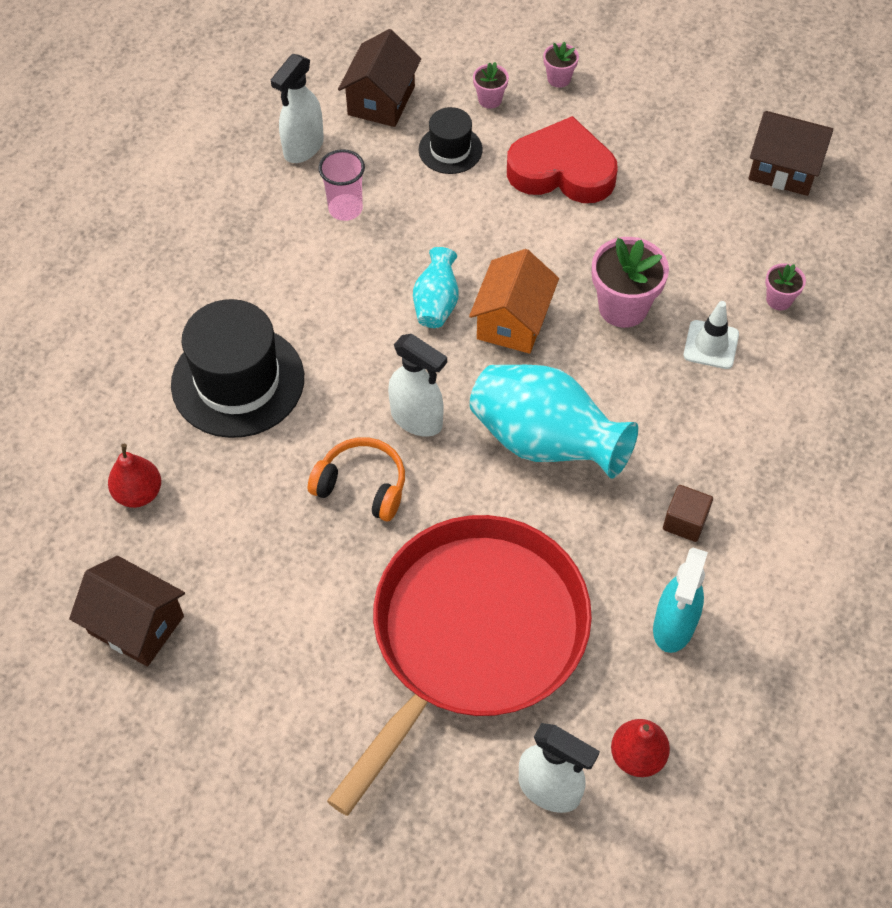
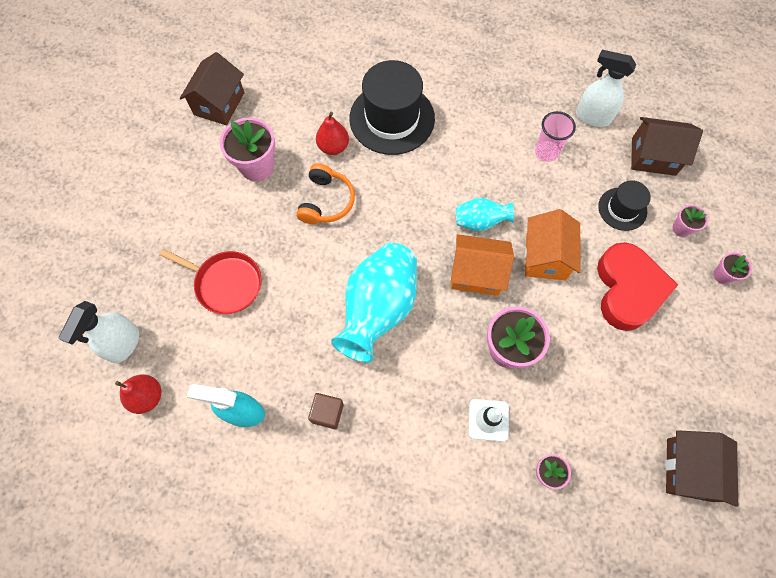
camera: 80 degrees right, 10 degrees up
red pear [108,444,161,508] -> red pear moved to [316,112,349,155]
red pan [327,515,592,816] -> red pan [160,249,262,314], size x0.48
white spray bottle [388,334,447,437] -> none
none -> pink flower pot [220,118,275,181]
none -> orange house [525,209,580,280]

